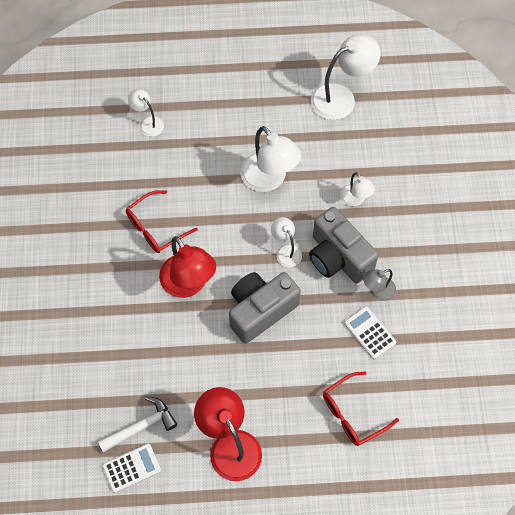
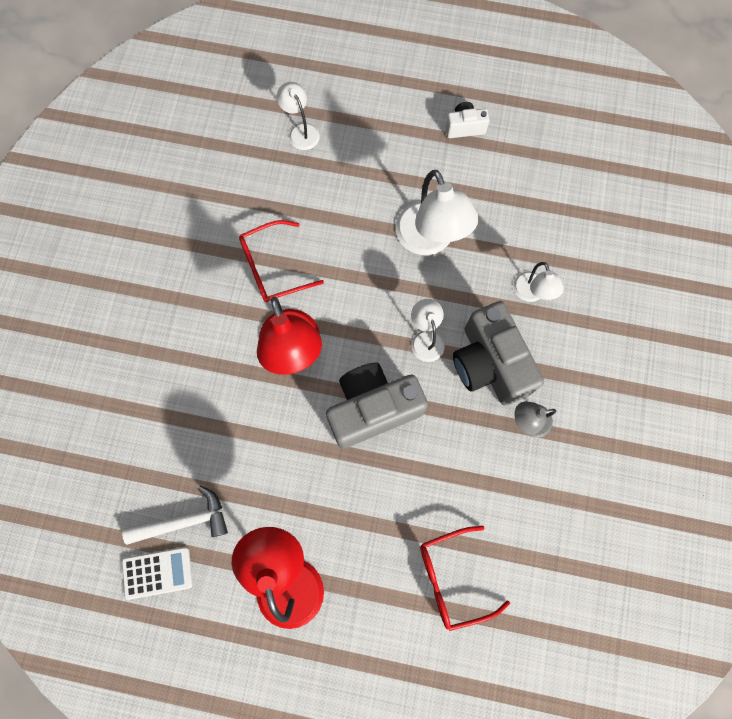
camera: 15 degrees right, 10 degrees up
white lamp [311,35,380,120] -> none
white calculator [344,307,396,359] -> none
none -> white camera [445,102,489,138]

